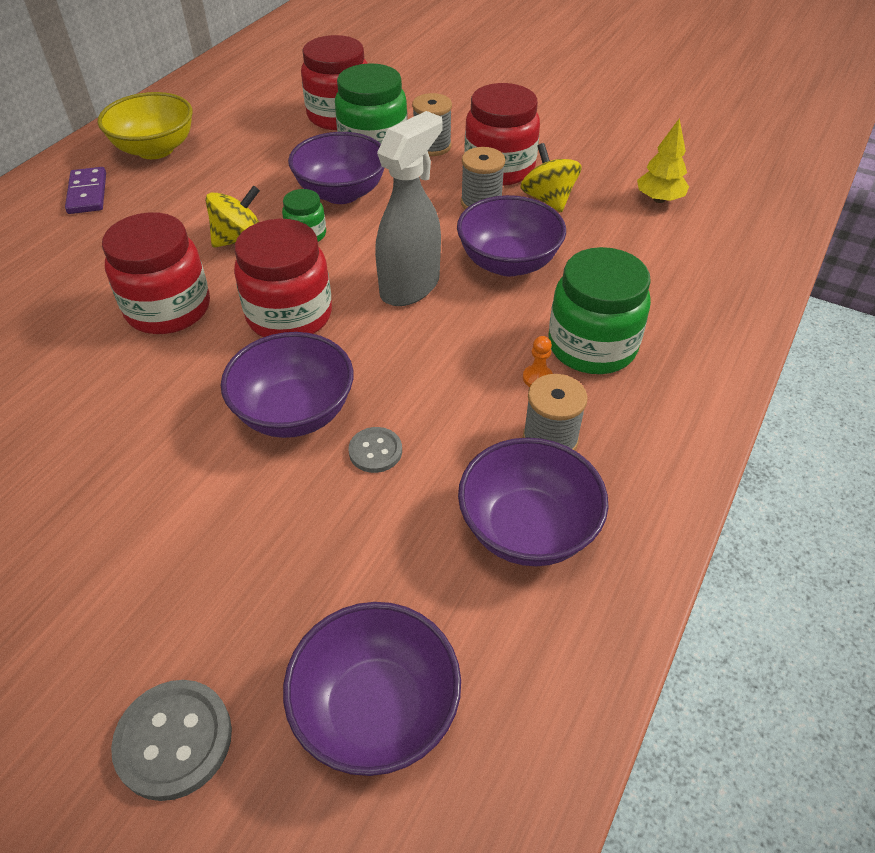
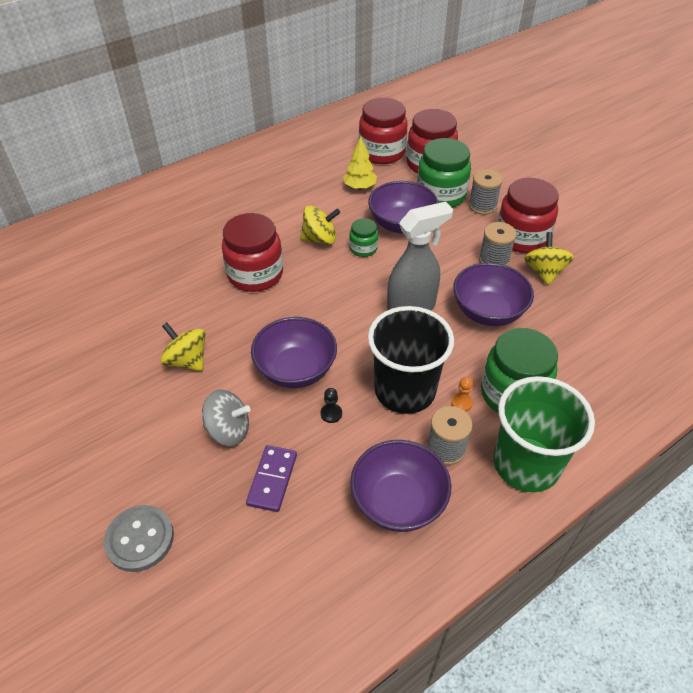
camera: 25 degrees right, 0 degrees up
purple domino [65,167,106,214] -> purple domino moved to [246,445,297,512]
yellow bowl [98,92,193,159] -> none
red jar [234,219,332,337] -> red jar moved to [359,98,408,164]
purple bowl [283,602,461,776] -> none
grey button [348,427,402,473] -> black pawn [321,388,342,423]
yellow tree [637,118,689,203] -> yellow tree moved to [343,137,377,190]
none -> yellow spinning top [160,322,205,371]
none -> grey spinning top [202,390,250,446]
none -> black cup [368,306,454,414]
none -> green cup [493,376,595,492]

